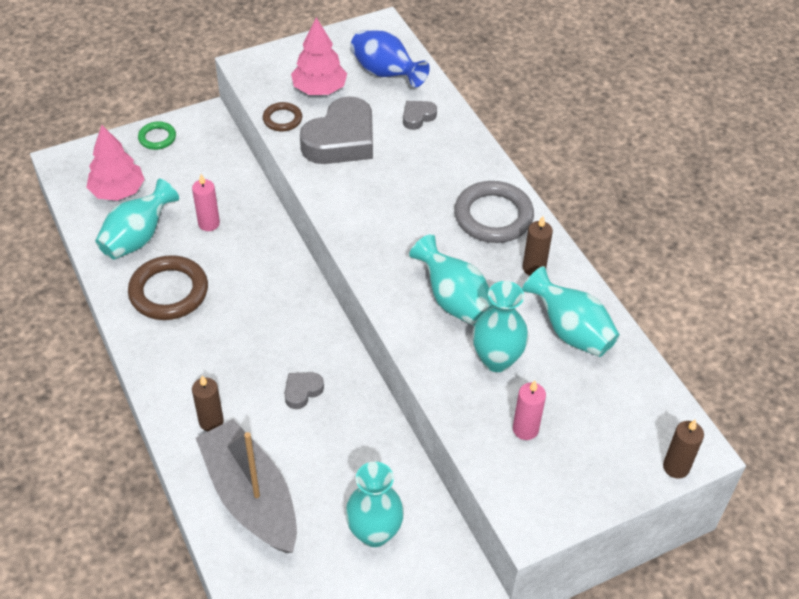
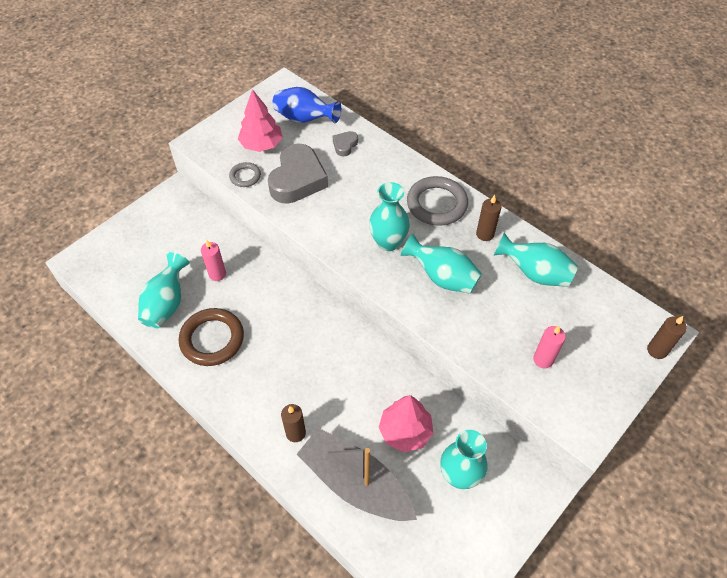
camera: 20 degrees left, 5 degrees up
pink tree [86,125,145,201] -> pink tree moved to [379,395,434,452]
green ring [138,121,176,150] -> none
brown ring [263,102,302,132] -> grey ring [229,162,261,187]
grey heart [285,372,324,409] -> none
turquoise vase [472,281,529,372] -> turquoise vase moved to [369,182,410,251]

